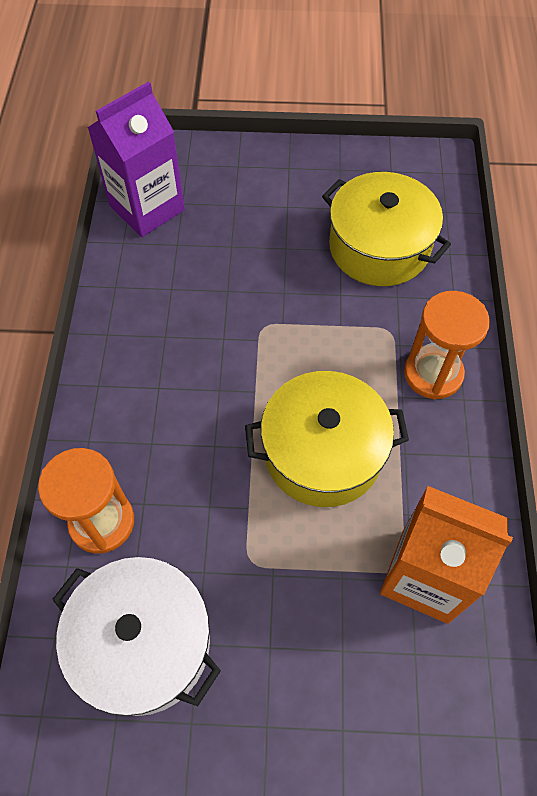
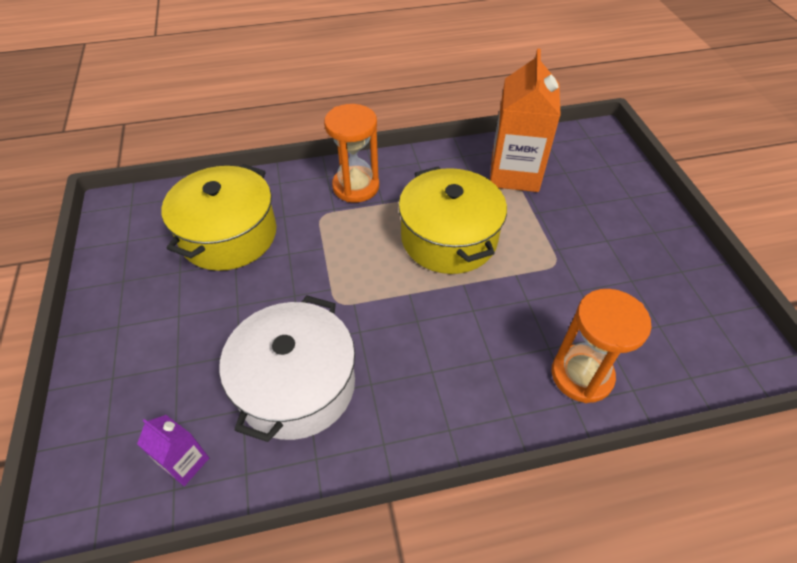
camera: 105 degrees left, 10 degrees down
white pot [52,557,221,716] -> white pot moved to [219,295,355,442]
purple carton [87,81,185,237] -> purple carton [137,415,209,486], size x0.48

